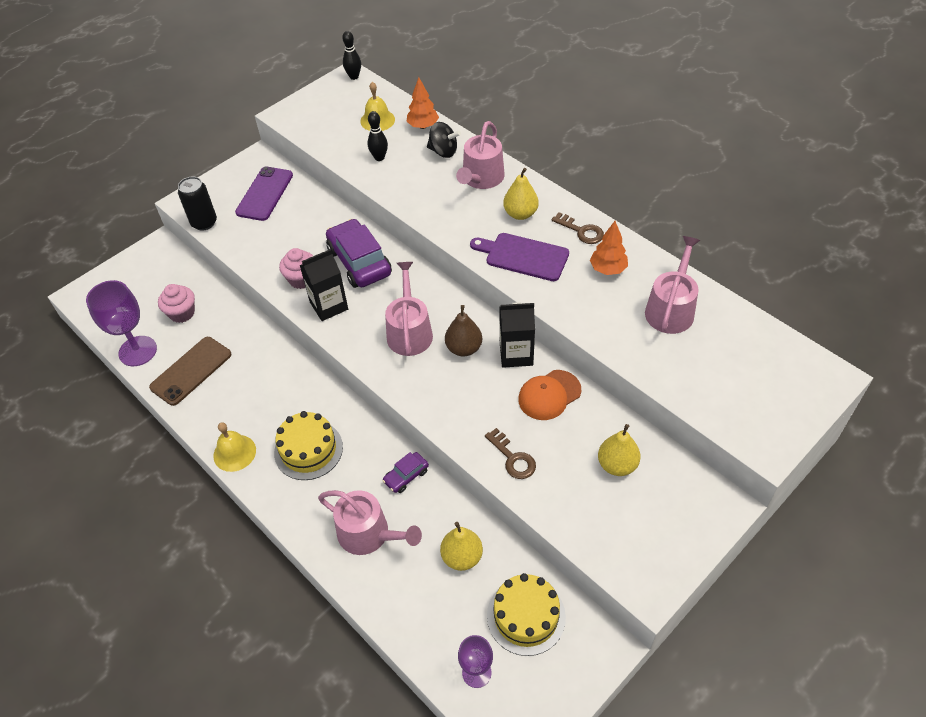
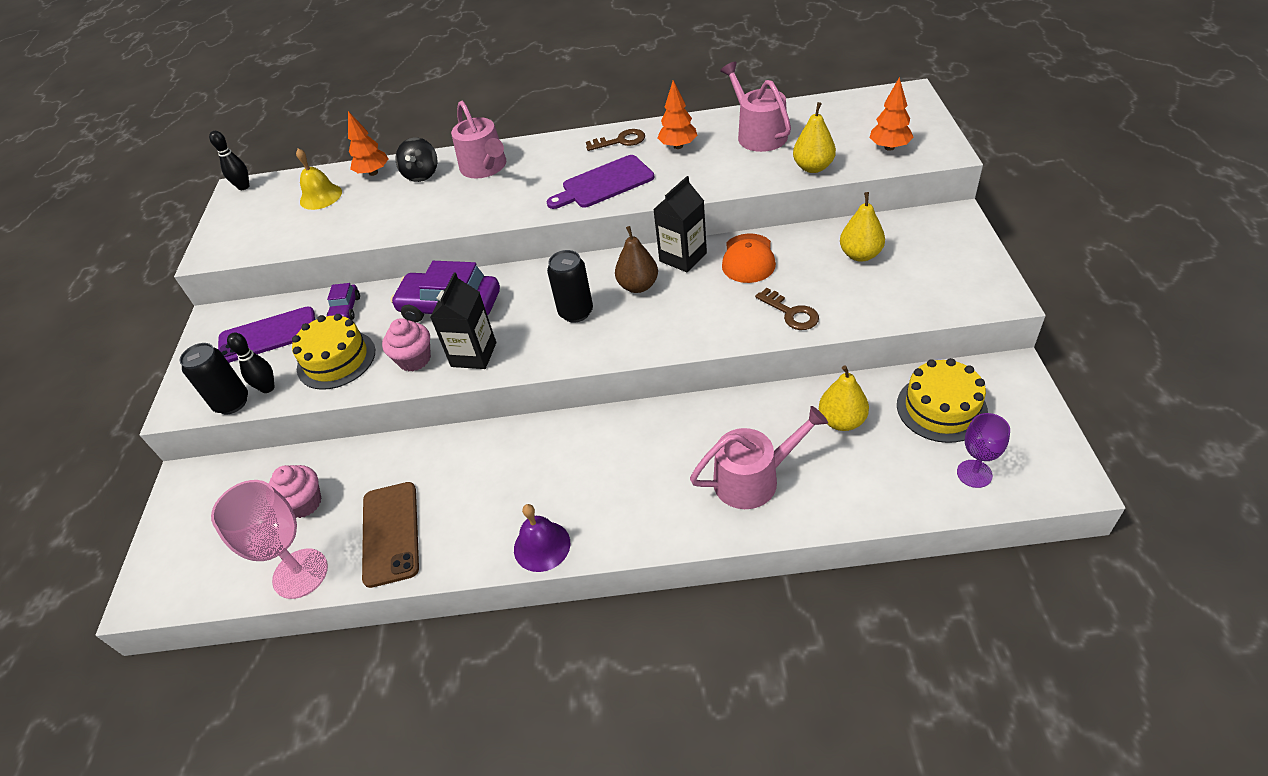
camera: 45 degrees left, 5 degrees down
purple goblet [86,280,157,366] -> pink goblet [211,480,328,599]
yellow bell [213,422,256,472] -> purple bell [514,504,570,572]
purple phone [235,166,293,221] -> purple phone turned 75 degrees counterclockwise [218,307,315,363]
yellow cake [274,411,343,480] -> yellow cake moved to [292,314,375,390]
black bowling pin [368,111,388,161] -> black bowling pin moved to [227,333,275,393]
purple car [382,452,429,493] -> purple car moved to [327,283,360,320]
pink watering can [385,262,433,356] -> black can [547,250,593,323]
black spinning top [427,122,461,158] -> black spinning top turned 120 degrees clockwise [396,137,437,182]
brown key [485,428,536,479] -> brown key turned 45 degrees clockwise [755,288,819,330]
yellow pear [503,168,539,220] -> yellow pear moved to [793,102,836,173]
none -> orange tree [870,77,914,151]

